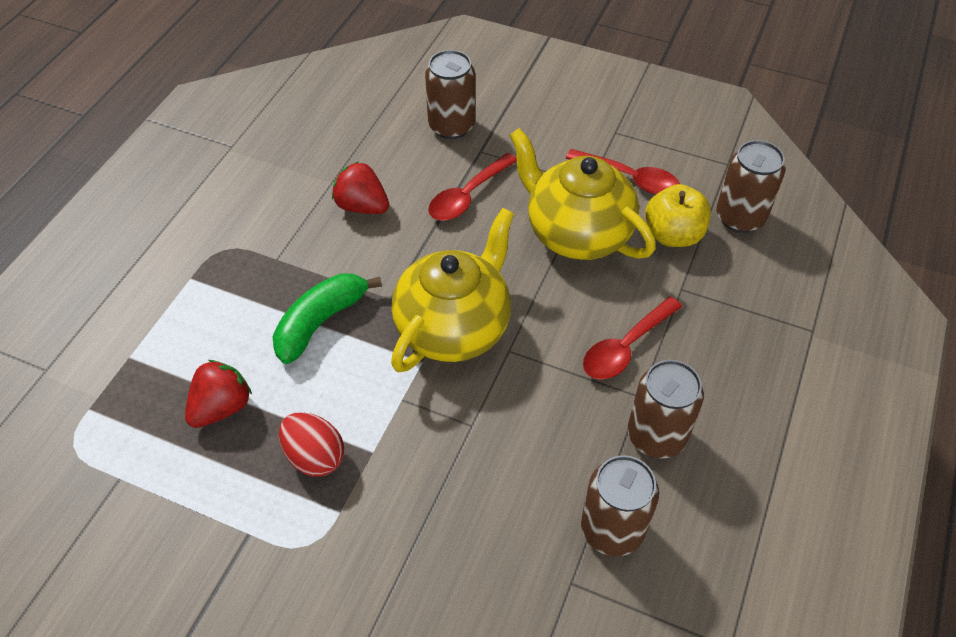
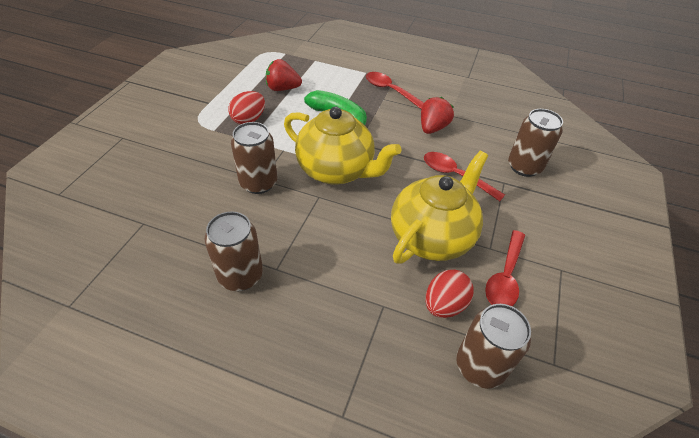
camera: 85 degrees right, 5 degrees down
red strawberry [185,360,252,428] -> red strawberry turned 150 degrees clockwise [266,59,302,91]
brown can [581,455,659,556] -> brown can moved to [231,122,277,194]
red spoon [583,296,682,380] -> red spoon moved to [366,72,424,109]
yellow apple [645,184,711,247] -> red egg [426,269,474,318]

